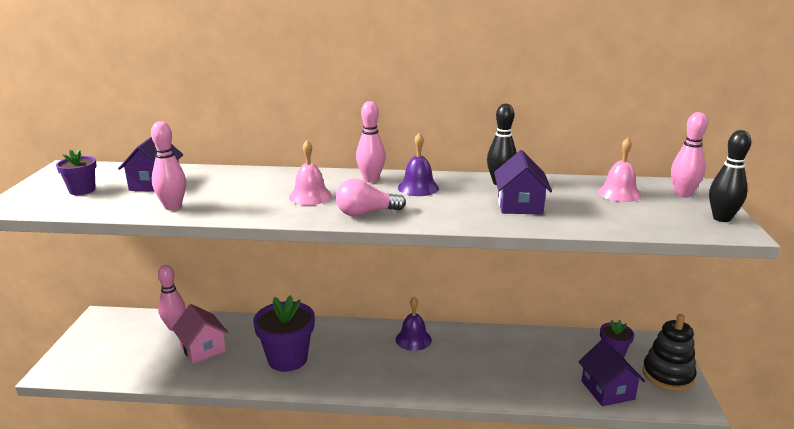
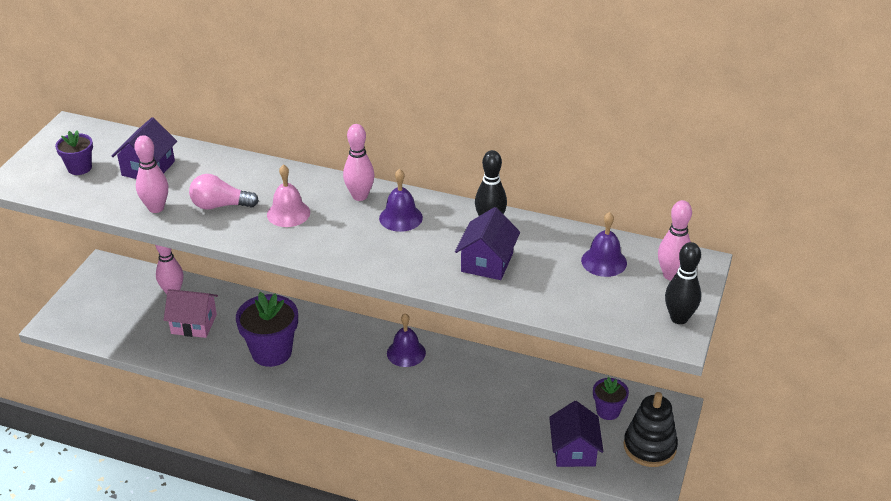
camera: 15 degrees right, 15 degrees up
pink house [172,304,229,364] -> pink house turned 60 degrees counterclockwise [164,289,218,338]
pink light bulb [336,179,406,216] -> pink light bulb moved to [189,174,259,210]
pink bell [597,138,641,202] -> purple bell [581,212,627,277]

